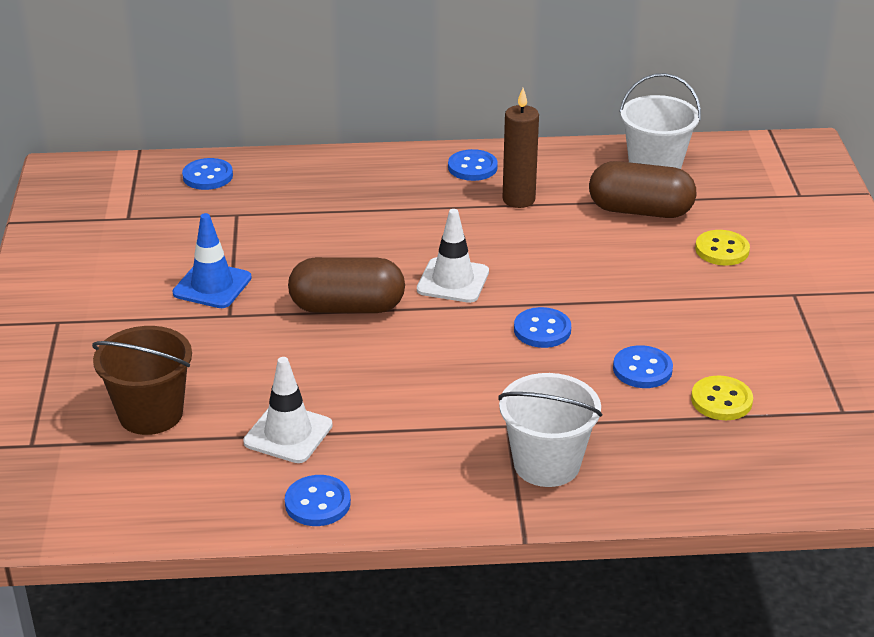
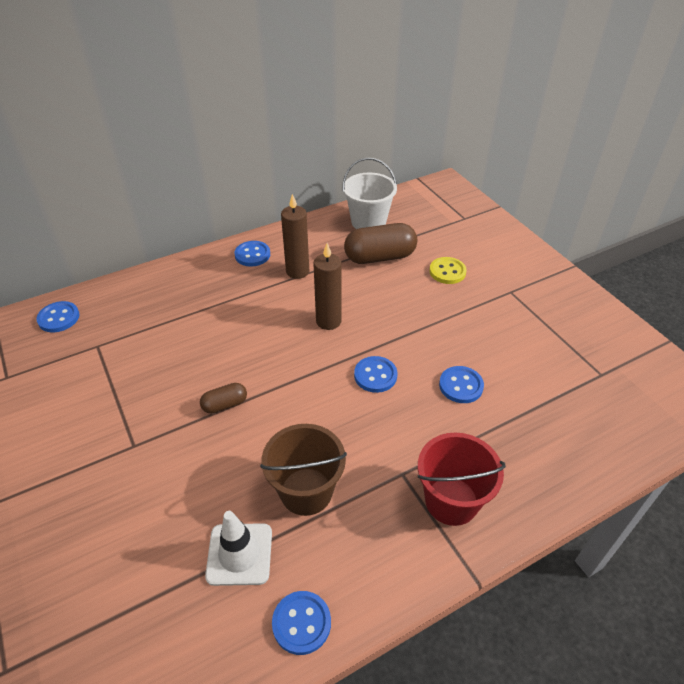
camera: 25 degrees left, 10 degrees up
brown bucket [92,326,192,435] -> brown bucket moved to [260,424,347,516]
blue traffic cone [173,213,252,308] -> none
brown capsule [288,257,405,313] -> brown capsule [200,383,247,414], size x0.51
white traffic cone [417,209,489,303] -> none
white bucket [498,373,602,487] -> red bucket [418,432,506,526]
yellow button [691,375,753,420] -> none
none -> brown candle [313,243,342,330]

